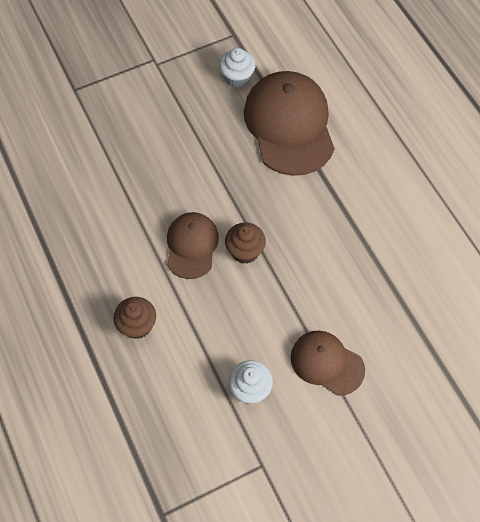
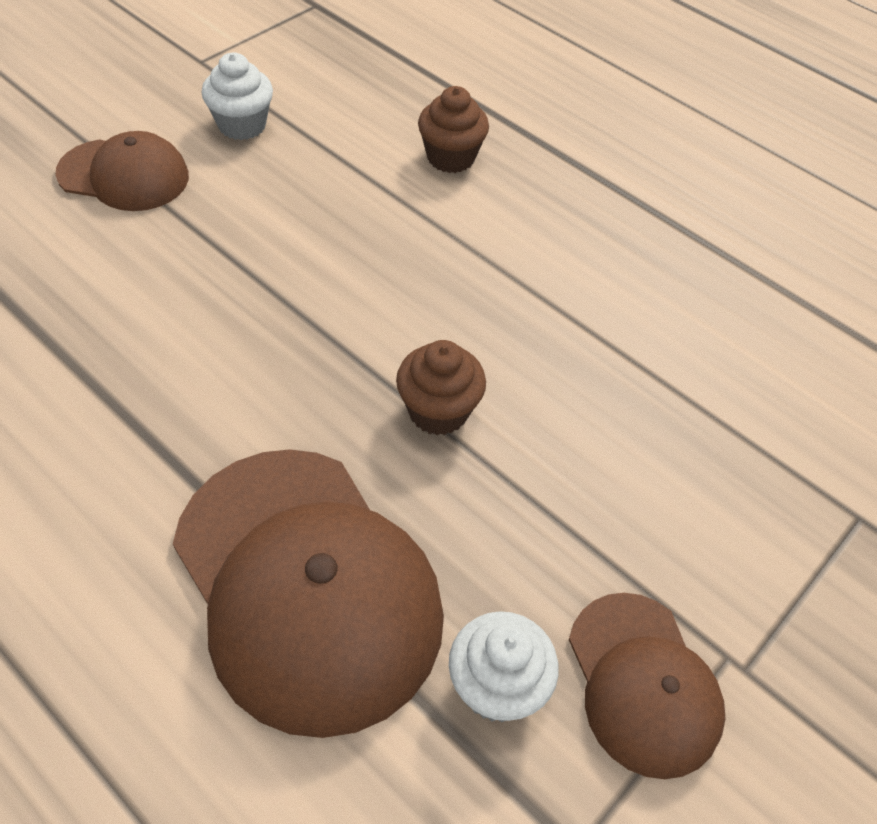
camera: 155 degrees right, 10 degrees down
brown cap [167,212,219,279] -> brown cap moved to [569,593,726,779]
brown cupcake [225,223,266,264] -> brown cupcake moved to [396,340,486,435]

